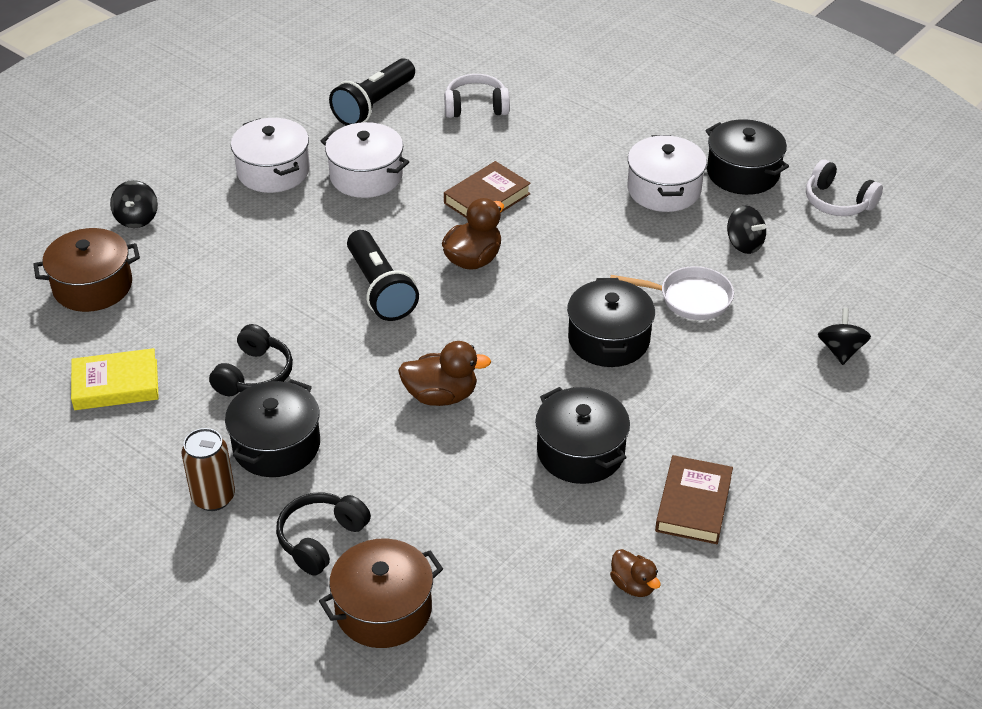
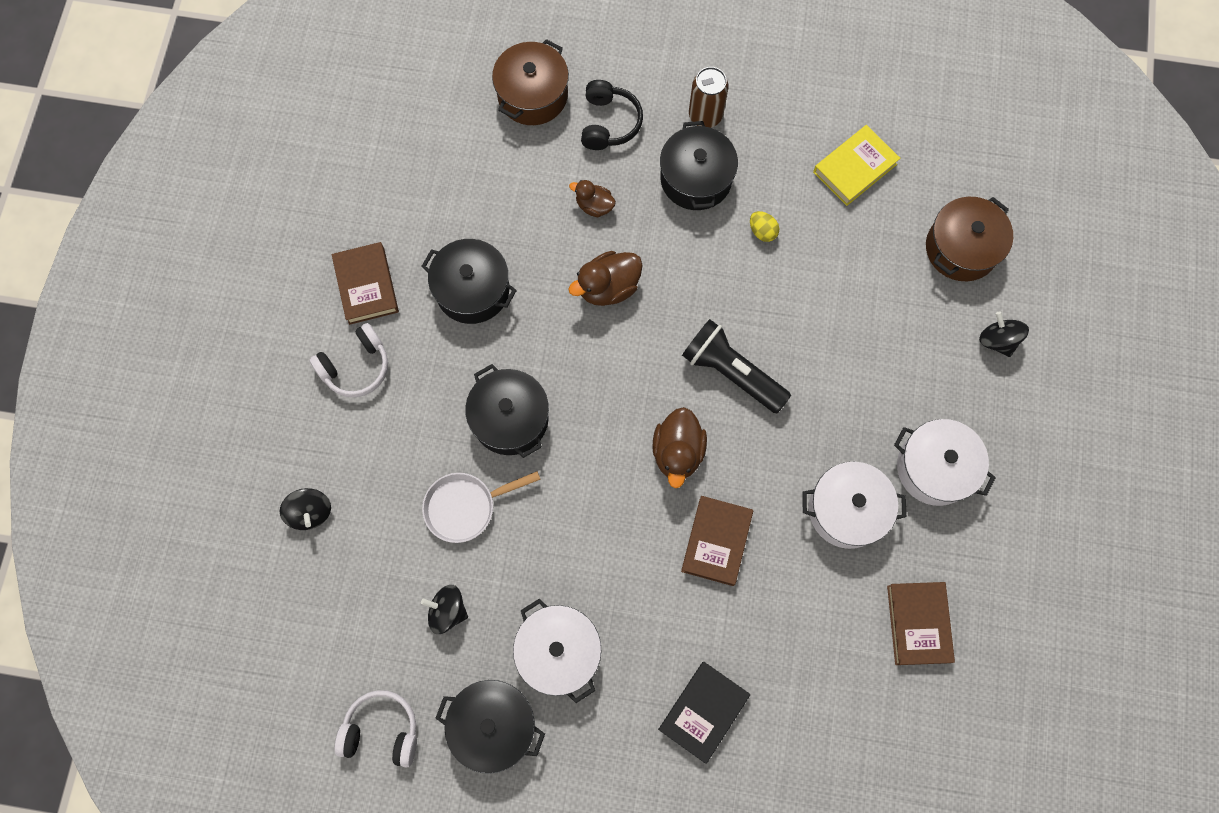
camera: 150 degrees right, 30 degrees up
black headphones [209,324,293,396] -> yellow egg [750,211,779,242]
black flashlight [329,58,415,126] -> brown book [887,582,955,665]
white headphones [444,74,510,118] -> white headphones moved to [309,323,388,397]
brown duck [610,549,661,597] -> brown duck moved to [569,180,616,217]
none -> black book [658,662,750,764]

